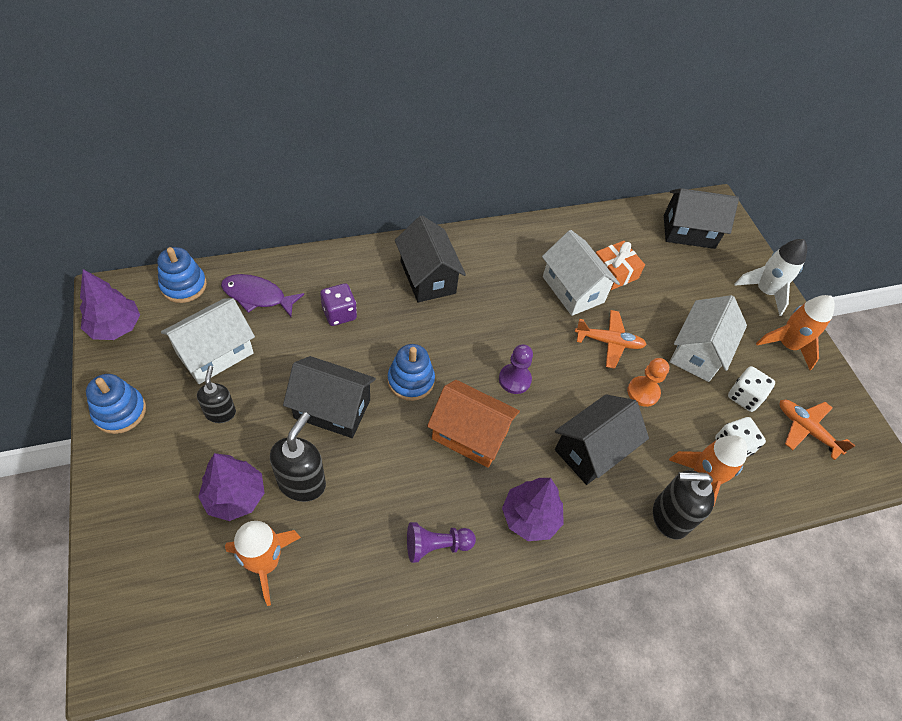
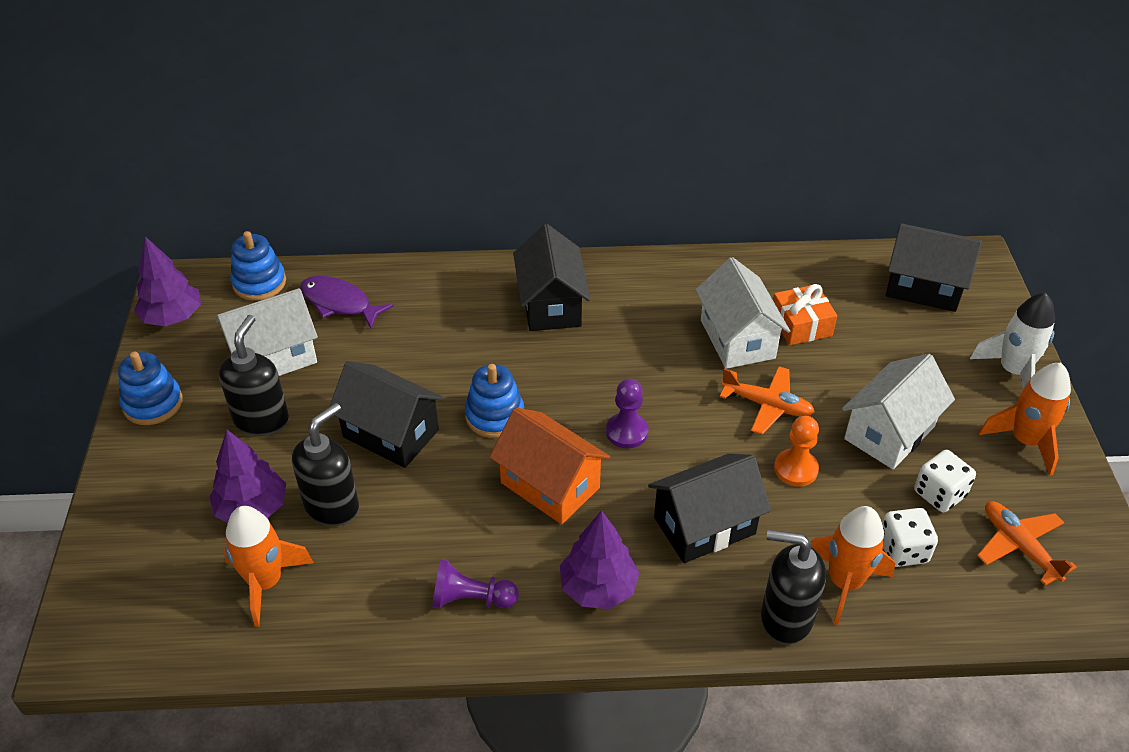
camera: 20 degrees right, 10 degrees down
black soap dispenser [197,366,236,423] -> black soap dispenser [219,315,289,436], size x1.55
purple dice [320,283,357,326] -> none

